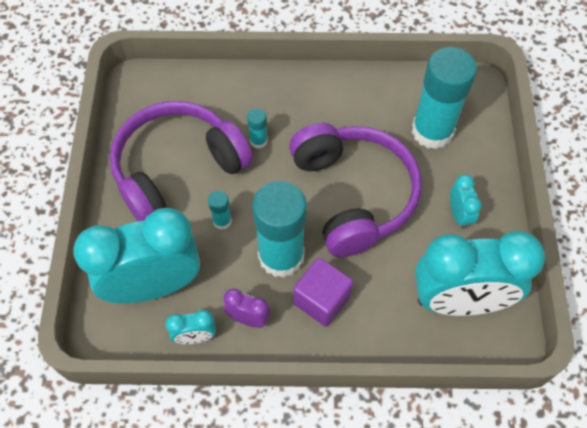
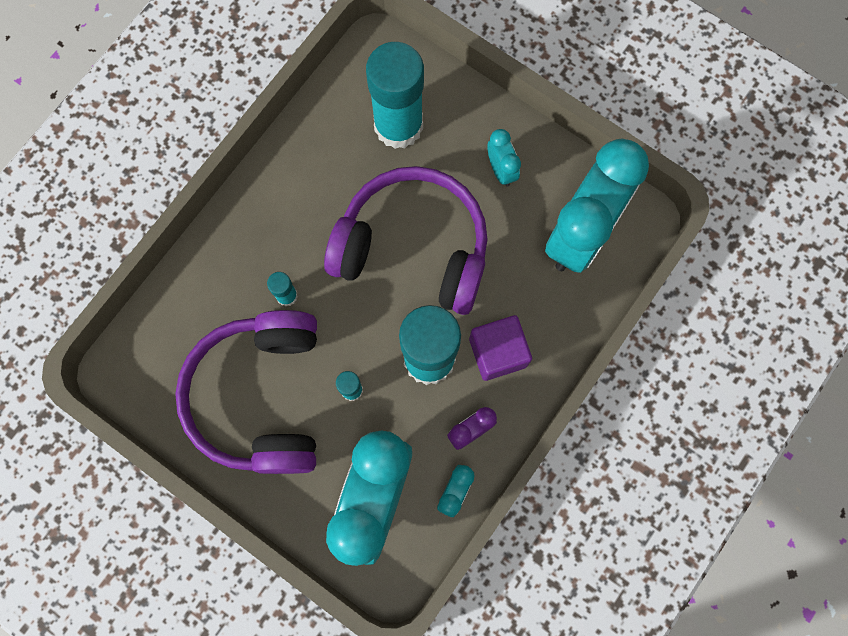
camera: 55 degrees left, 15 degrees up
turquoise clock [450,175,482,229] -> turquoise clock turned 45 degrees clockwise [487,129,521,187]

